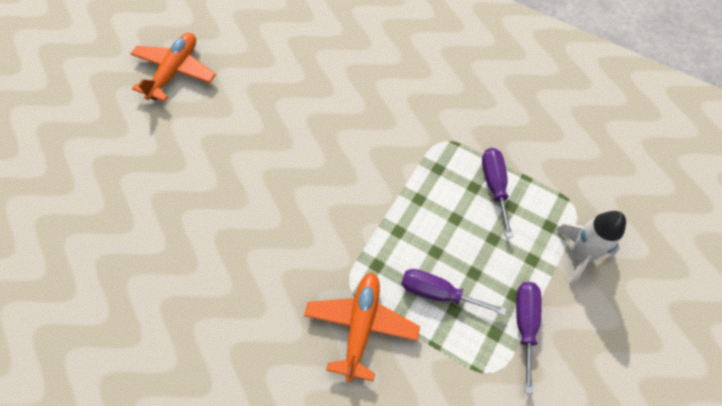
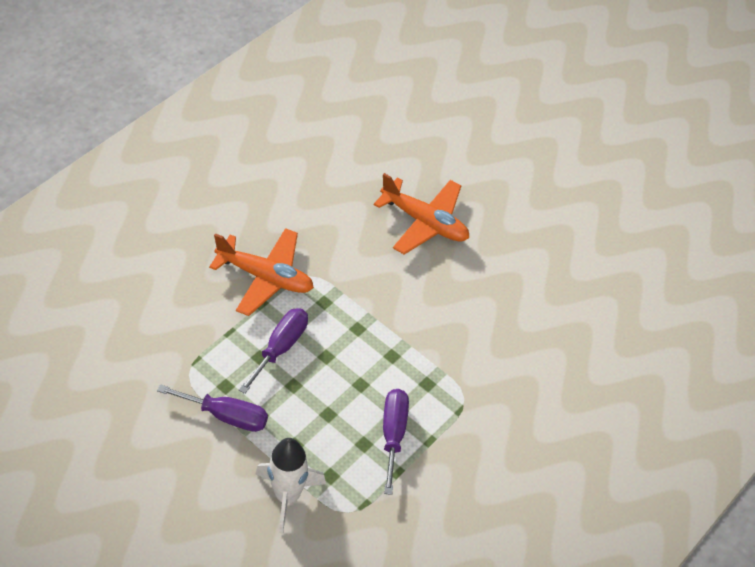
camera: 95 degrees right, 10 degrees down
orange plane [130,33,216,102] -> orange plane moved to [374,173,469,255]
purple screwdriver [482,148,513,238] -> purple screwdriver turned 90 degrees counterclockwise [383,389,409,495]

